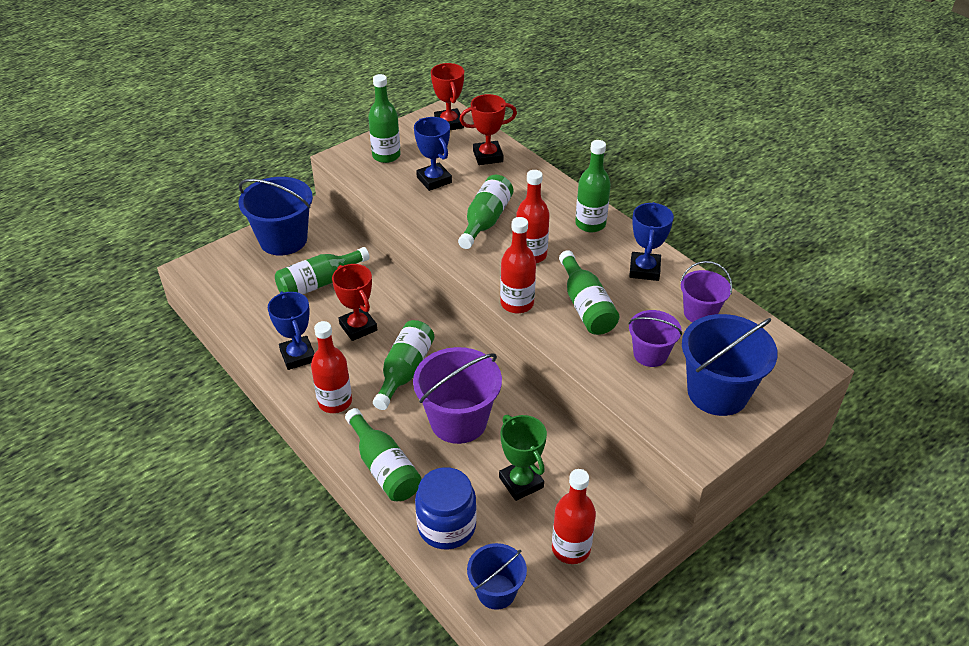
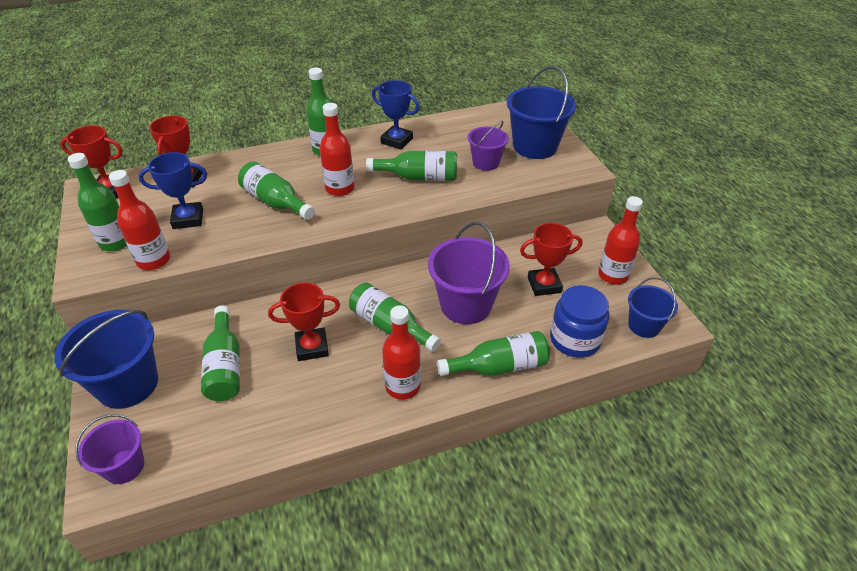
camera: 70 degrees left, 0 degrees up
blue trophy [268,291,315,370] -> none
green trophy [499,415,547,501] -> red trophy [520,223,582,296]
red bottle [500,217,536,313] -> red bottle moved to [109,170,170,270]
purple bucket [680,261,732,322] -> purple bucket moved to [75,414,144,484]

